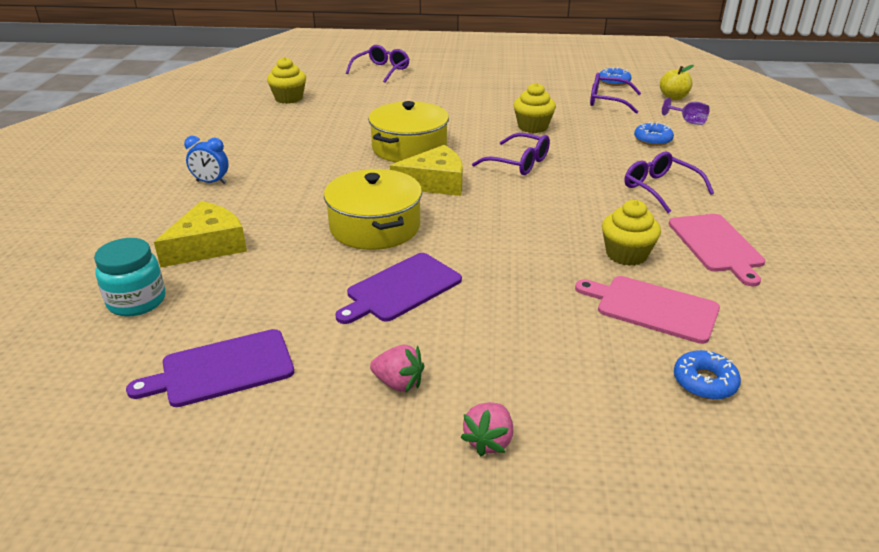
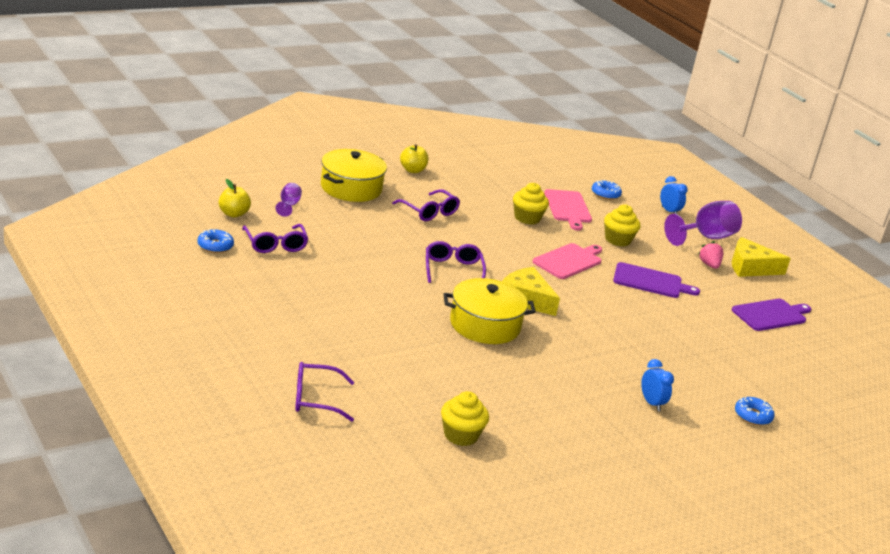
camera: 130 degrees left, 5 degrees down
turquoise jar [94,238,165,317] -> none
purple cutting board [126,329,294,407] -> purple cutting board turned 60 degrees counterclockwise [732,299,811,331]
yellow cheese [154,201,247,267] -> yellow cheese moved to [732,237,791,277]
yellow pot [324,169,422,250] -> yellow pot moved to [321,149,387,202]
pink strawberry [460,402,513,456] -> purple goblet [664,201,742,246]
yellow cupcake [513,83,556,133] -> yellow cupcake moved to [604,205,640,247]
purple glasses [624,151,714,213] -> purple glasses turned 60 degrees counterclockwise [392,189,460,221]
blue donut [634,122,674,146] -> blue donut moved to [735,397,775,425]
pink cutting board [669,214,765,286] -> pink cutting board moved to [532,243,602,279]
none -> yellow apple [400,144,428,173]
none -> blue clock [660,176,688,214]

